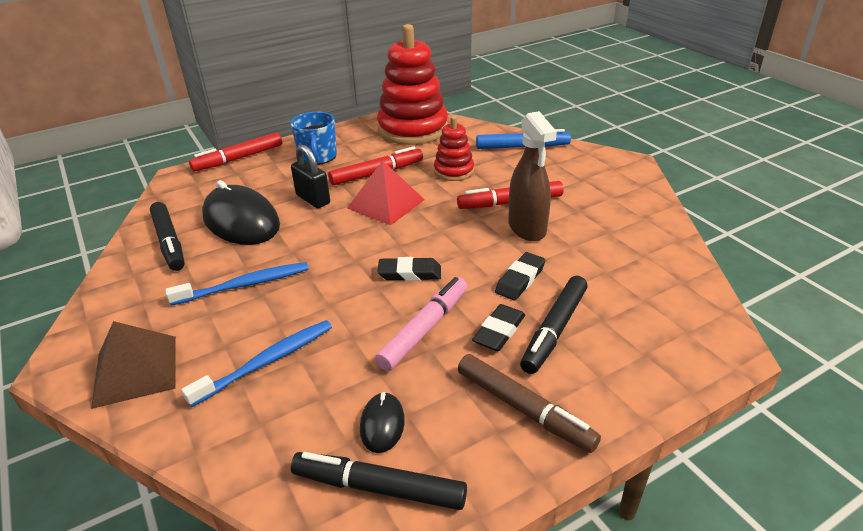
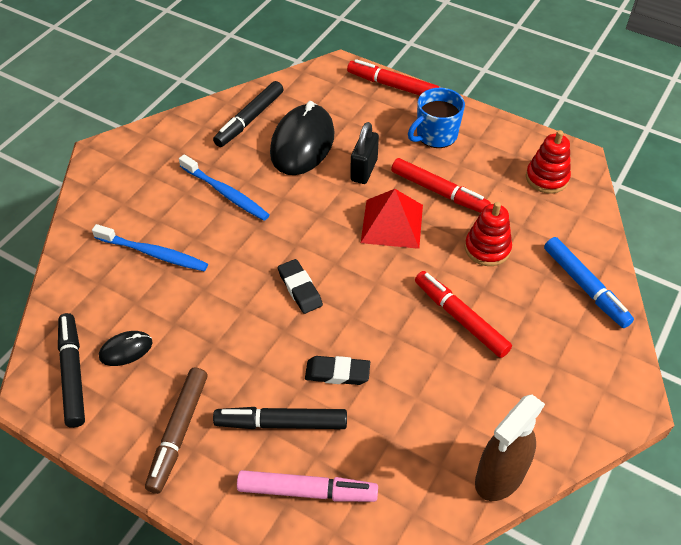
camera: 60 degrees right, 15 degrees up
brown pyramid [91,321,176,409] -> none
pink marker [375,277,467,371] -> pink marker moved to [237,470,378,502]
red stacking toy [377,24,448,145] -> red stacking toy [526,130,571,194], size x0.51
black eraser [472,304,525,351] -> none
brown spray bottle [508,111,557,241] -> brown spray bottle moved to [475,394,545,501]

